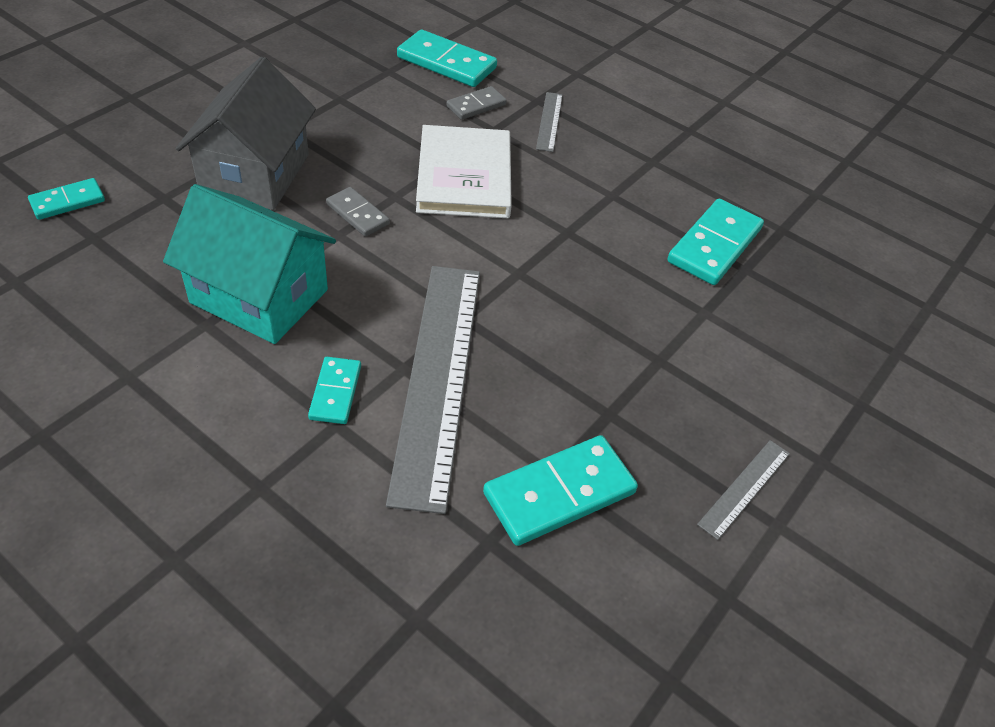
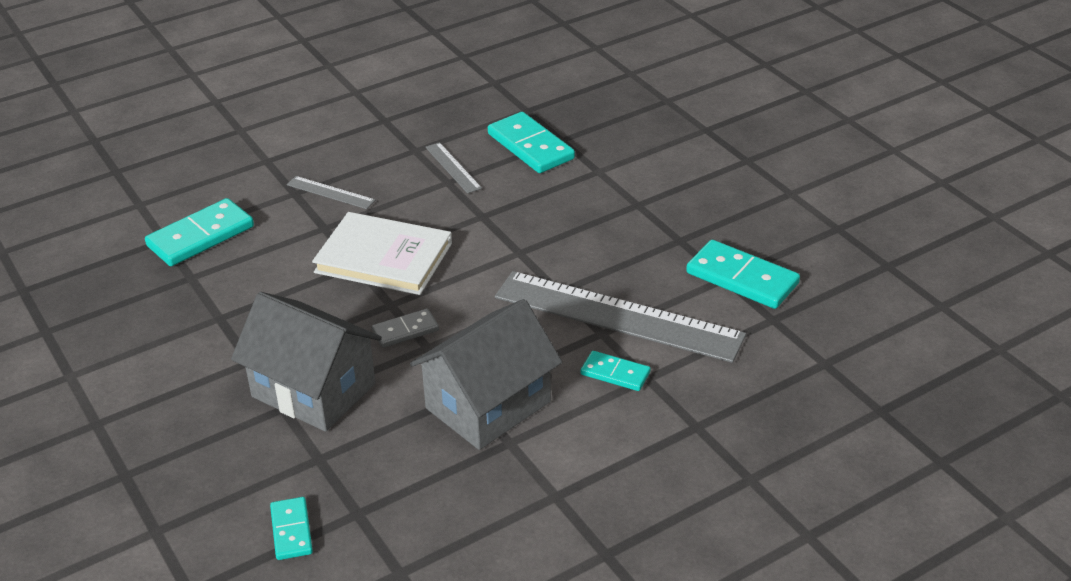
camera: 65 degrees left, 10 degrees down
turquoise house [163,184,336,344] -> grey house [410,299,562,450]
grey domino [446,86,507,120] -> none
turquoise domino [483,435,638,546] -> turquoise domino turned 45 degrees counterclockwise [686,240,800,309]
grey ruler [697,440,790,540] -> grey ruler moved to [426,142,482,194]

